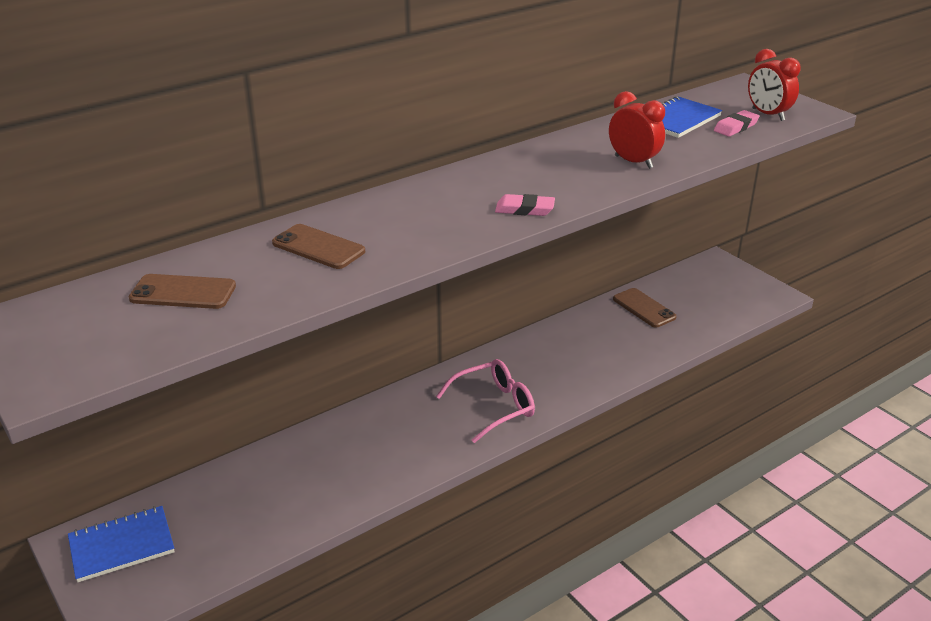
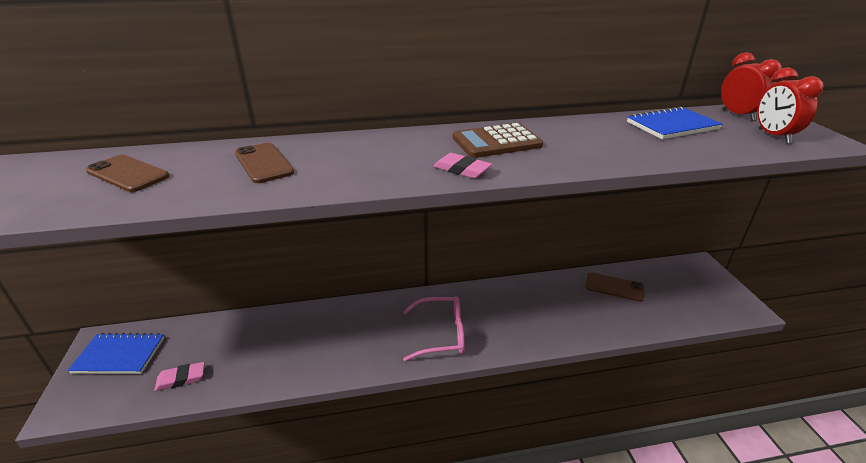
camera: 25 degrees right, 0 degrees up
red clock [609,91,665,169] -> red clock moved to [721,52,782,121]
brown phone [613,288,676,328] -> brown phone turned 60 degrees counterclockwise [586,273,644,302]
pink eraser [714,110,759,137] -> pink eraser moved to [155,362,205,391]
none -> brown calculator [453,123,543,158]

